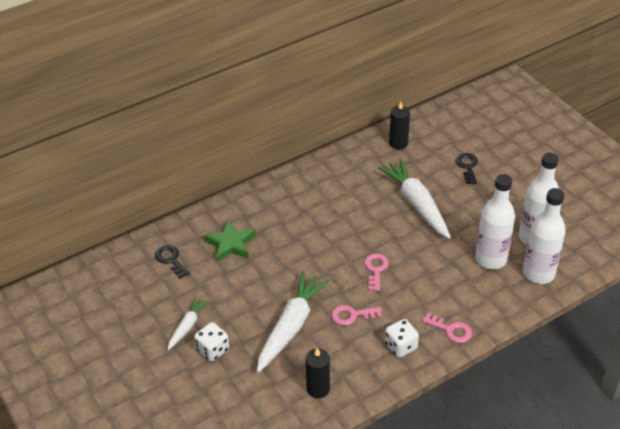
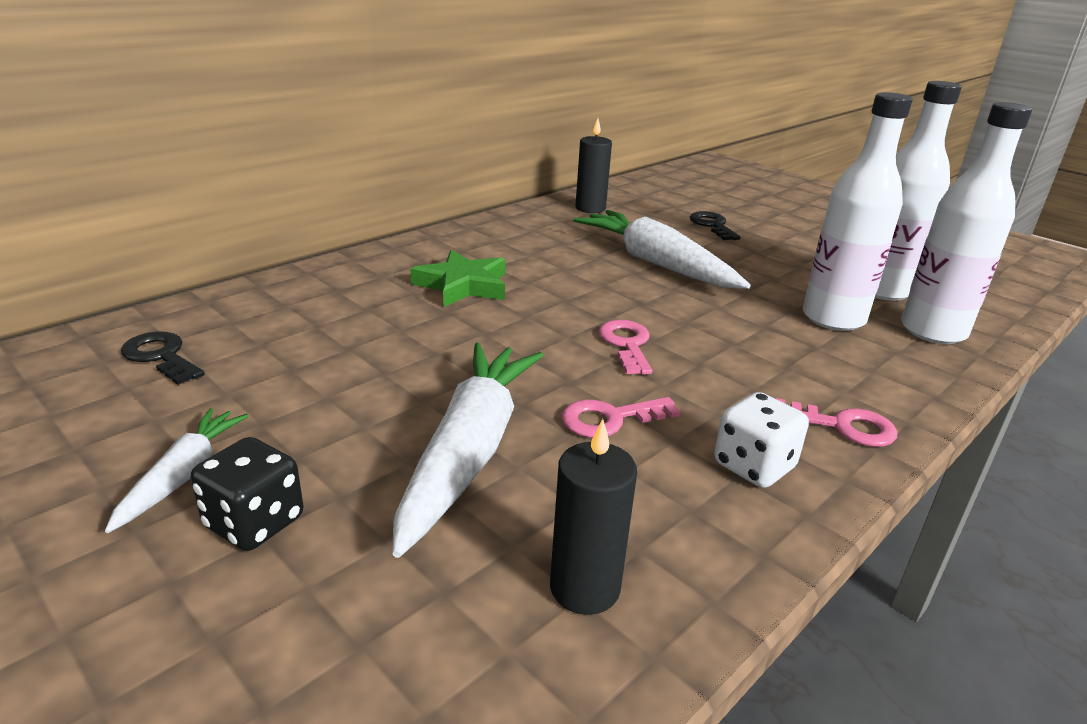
camera: 15 degrees left, 15 degrees down
white dice [194,322,229,362] -> black dice [190,437,303,551]
green star [204,220,256,262] -> green star moved to [410,250,505,307]

